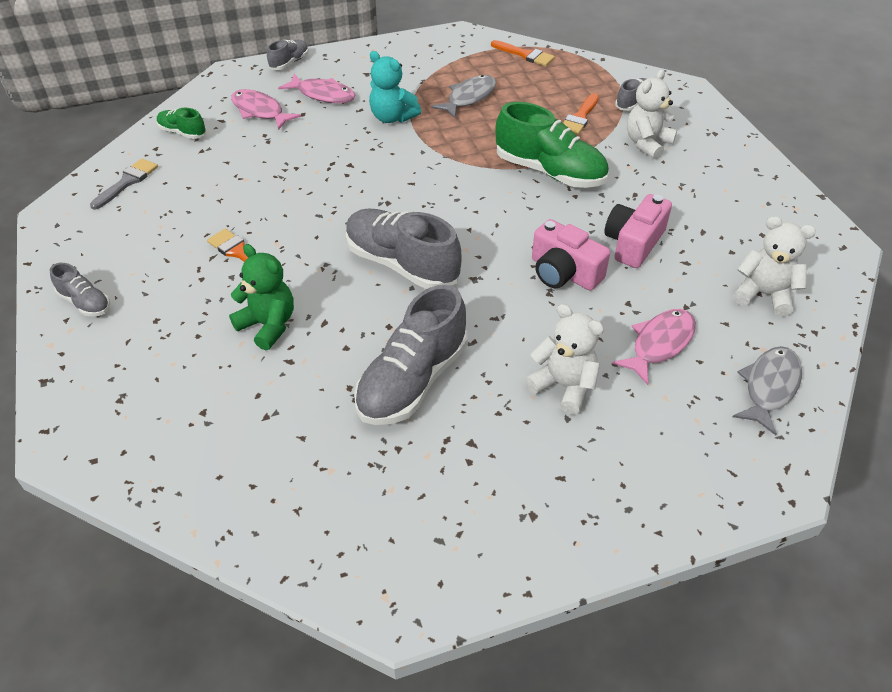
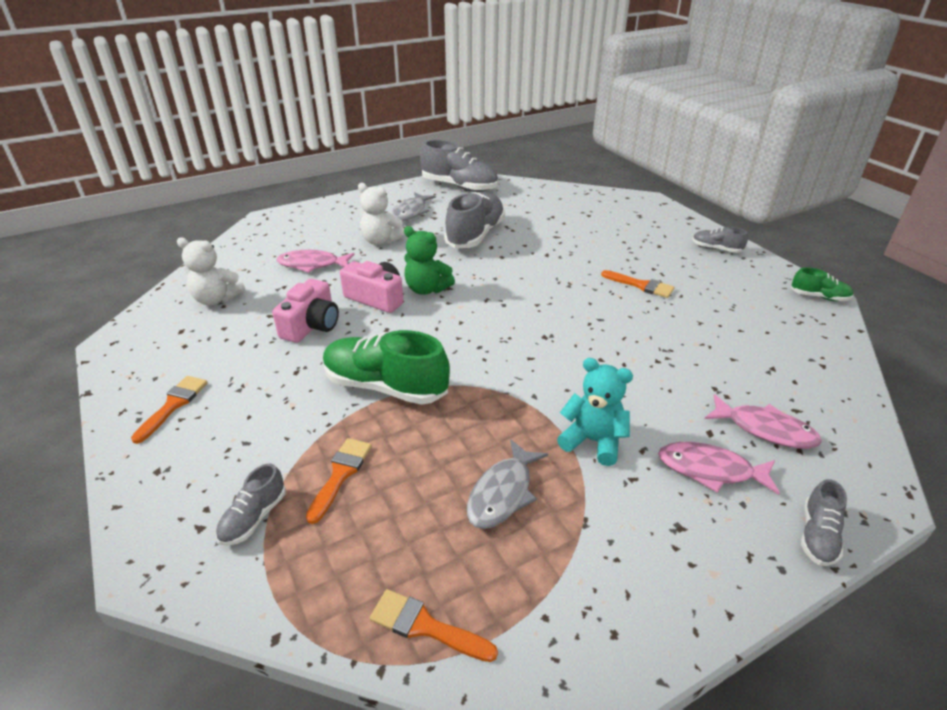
camera: 170 degrees right, 10 degrees down
grey brush [90,158,158,210] -> none
green shoe [157,108,206,139] -> green shoe moved to [791,267,854,301]
green teddy bear [229,244,294,350] -> green teddy bear moved to [404,226,455,295]
grey shoe [346,208,462,289] -> grey shoe moved to [420,140,498,192]
pink fish [612,309,696,385] -> pink fish turned 60 degrees clockwise [277,250,355,273]
white teddy bear [627,69,677,160] -> none
grey fish [732,346,802,435] -> grey fish moved to [391,192,436,222]
none -> orange brush [131,376,207,444]

